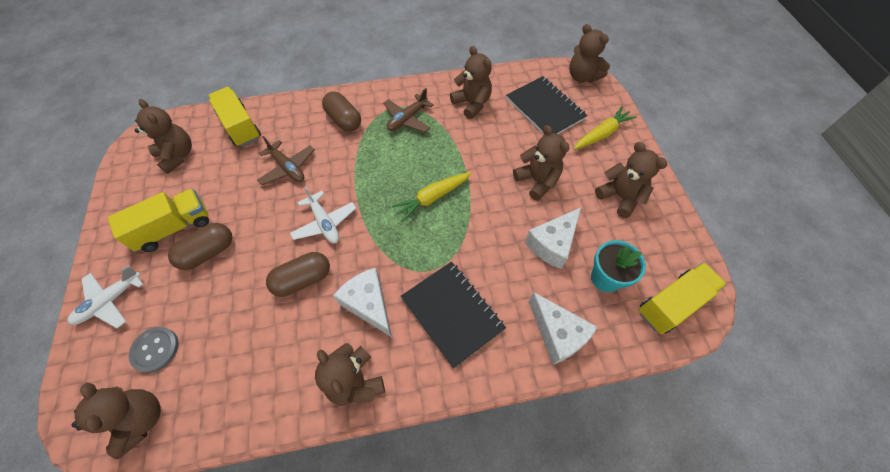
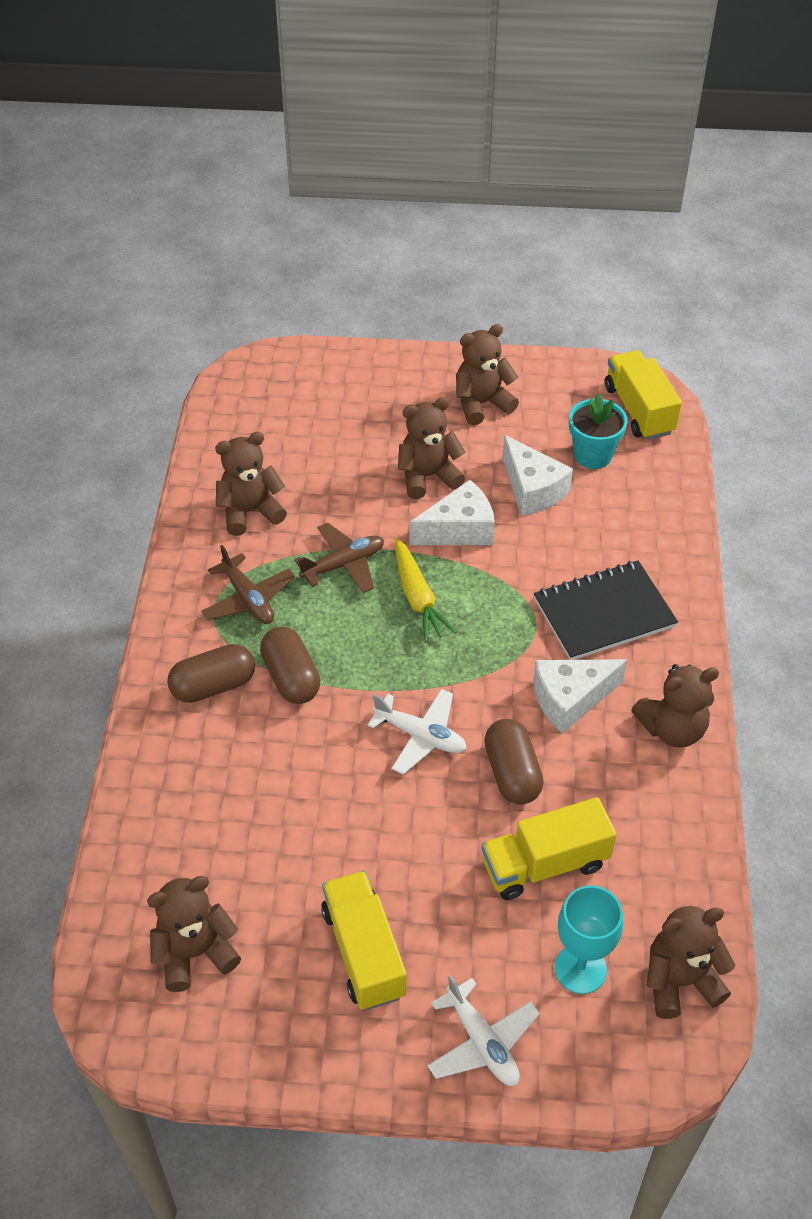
camera: 75 degrees left, 10 degrees down
grey button [129,327,179,373] -> turquoise goblet [554,885,623,994]
brown capsule [168,223,232,270] -> brown capsule moved to [260,627,320,704]
yellow truck [208,87,261,147] -> yellow truck moved to [481,797,617,900]
brown plane [257,136,315,185] -> brown plane moved to [294,523,384,593]
white plane [290,186,356,244] -> white plane turned 45 degrees clockwise [367,689,467,775]
black notebook [506,76,588,135] -> none
white cheese [529,292,597,365] -> white cheese moved to [410,480,495,545]
brown teddy bear [569,24,610,83] -> none
yellow carrot [574,106,637,150] -> none

